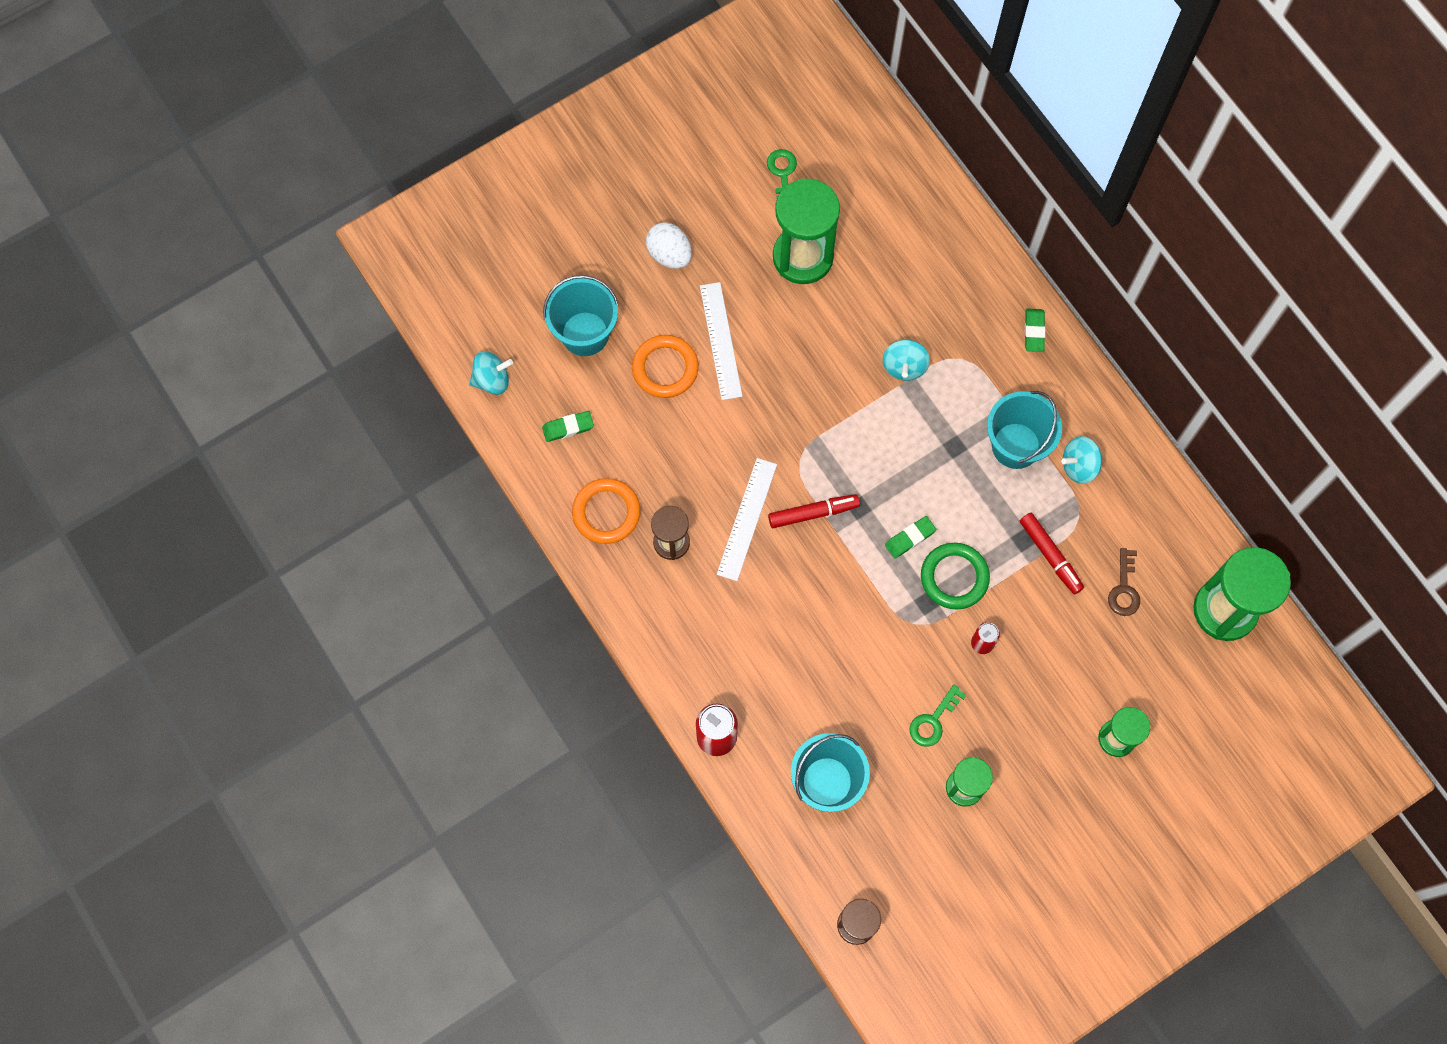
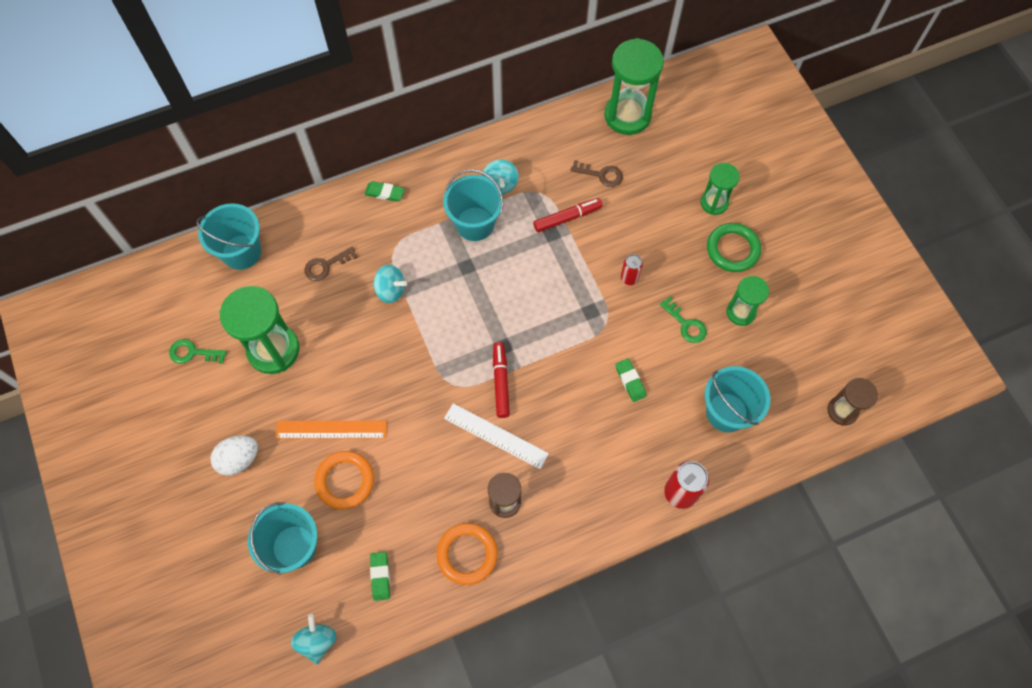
camera: 80 degrees left, 5 degrees down
white ruler [700,282,743,400] -> orange ruler [276,421,387,439]
green eraser [885,516,936,559] -> green eraser moved to [615,358,646,402]
green ring [921,543,990,610] -> green ring moved to [707,223,761,272]
none -> turquoise bucket [196,203,261,270]
none -> brown key [304,247,358,281]

